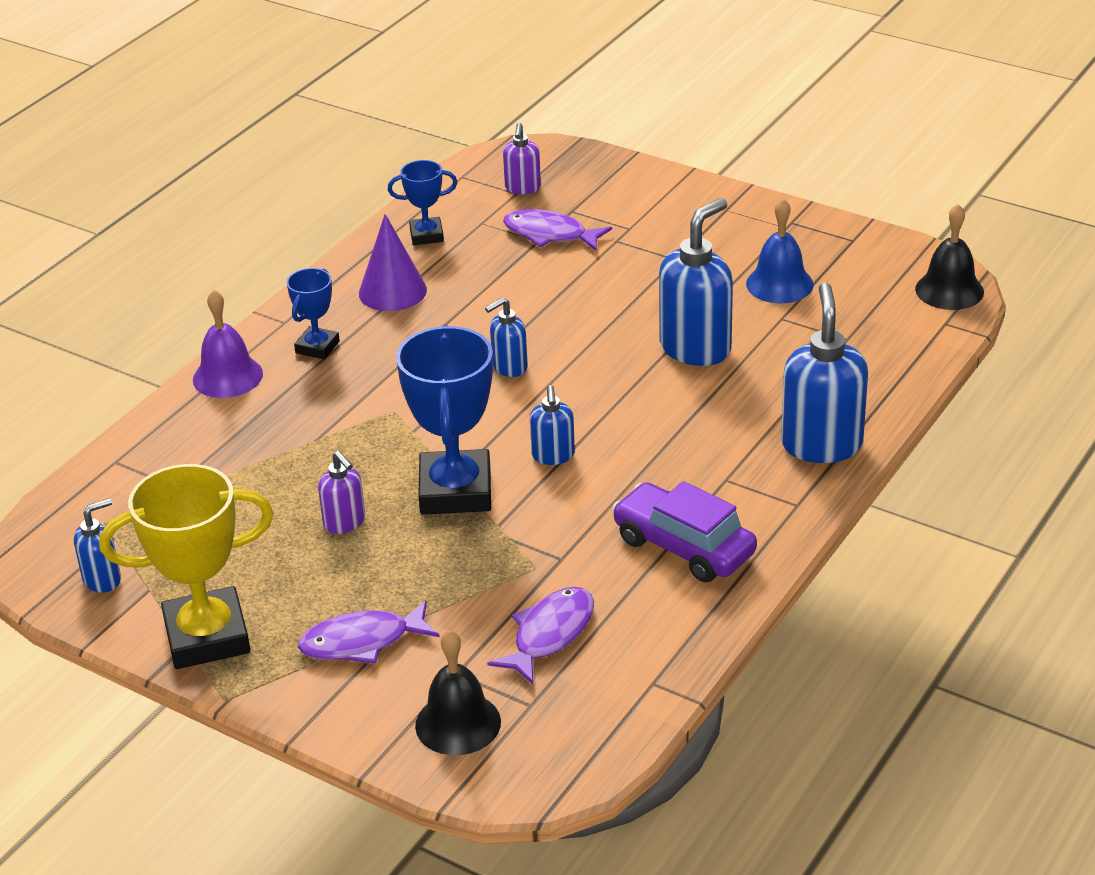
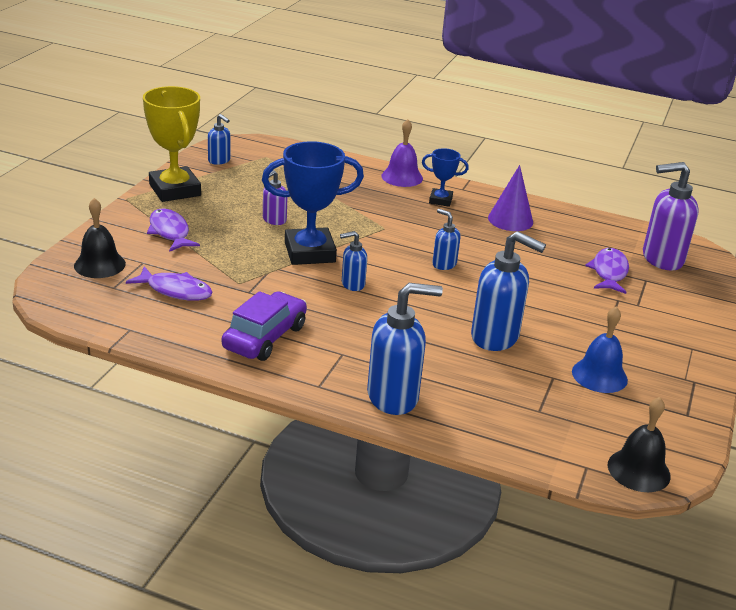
camera: 75 degrees right, 5 degrees down
blue trophy [388,160,457,245] -> none
purple soap dispenser [503,123,541,194] -> purple soap dispenser [643,162,699,271], size x1.89

